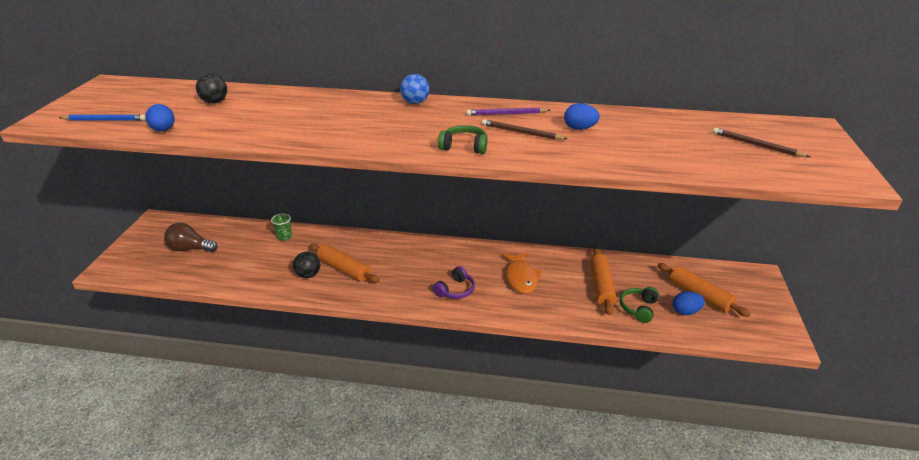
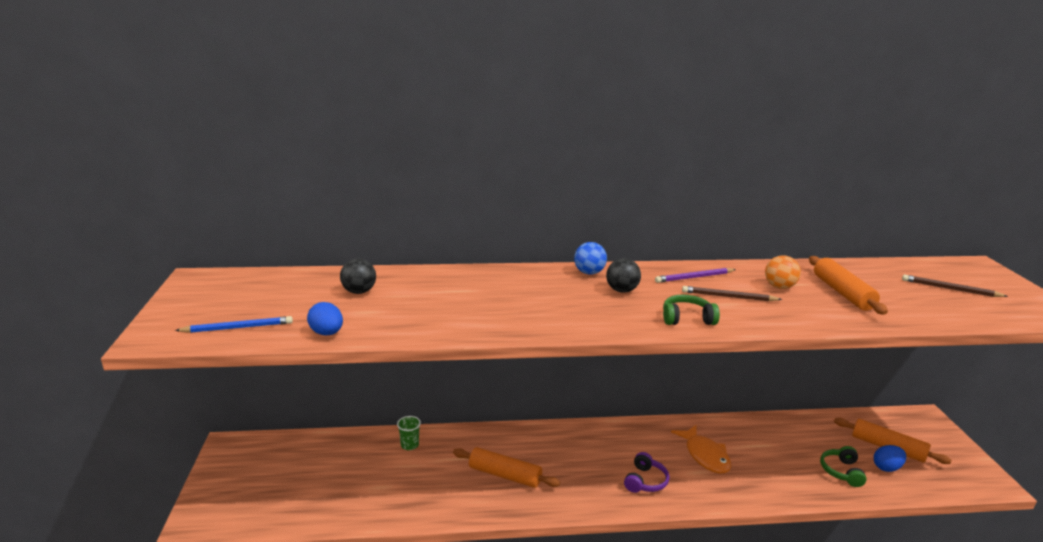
camera: 15 degrees left, 10 degrees down
brown light bulb [164,223,218,252] -> none
black ball [293,252,320,278] -> black ball moved to [606,258,641,293]
blue egg [564,103,600,130] -> orange ball [765,255,801,289]
orange rolling pin [590,248,617,315] -> orange rolling pin moved to [809,256,888,315]

